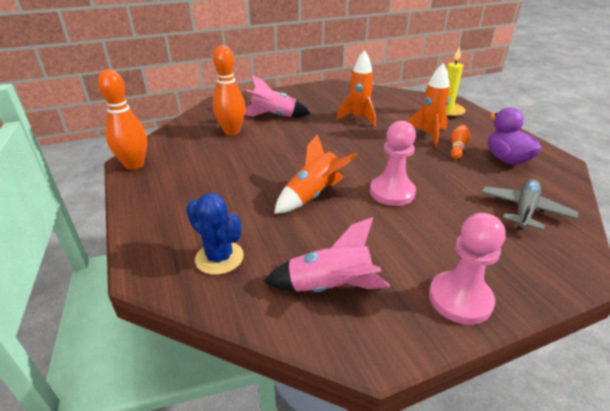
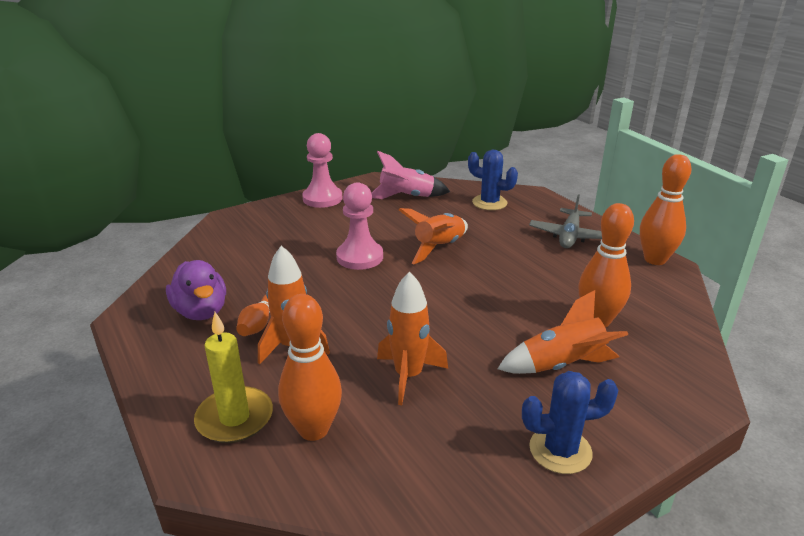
camera: 170 degrees right, 5 degrees down
pink rocket [245,75,311,117] -> orange rocket [498,290,628,374]
grey plane [481,179,578,230] -> grey plane moved to [529,194,602,248]
none -> orange bowling pin [278,294,342,441]
none -> blue cactus [522,371,618,474]

